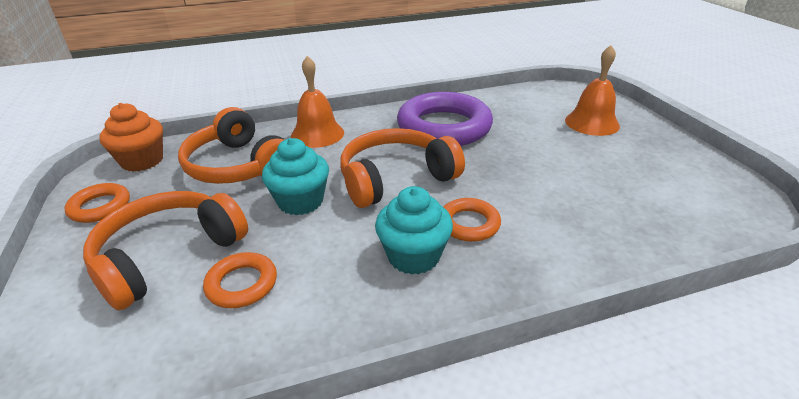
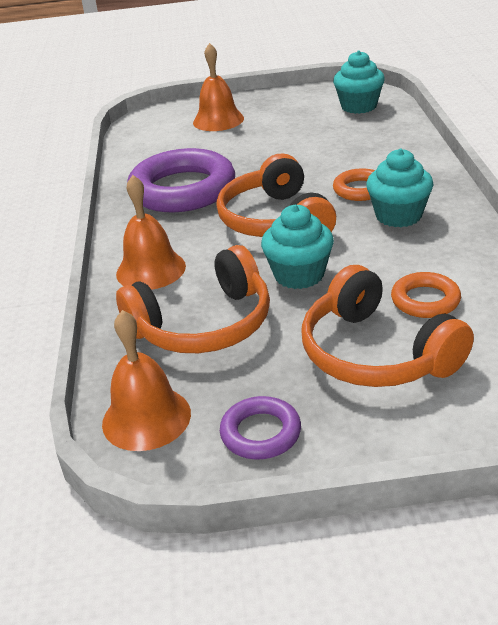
camera: 75 degrees left, 0 degrees up
orange ring [64,183,130,223] -> purple ring [220,396,301,460]
orange cupcake [99,103,163,172] -> orange bell [102,310,191,451]
none -> turquoise cupcake [333,50,385,114]

